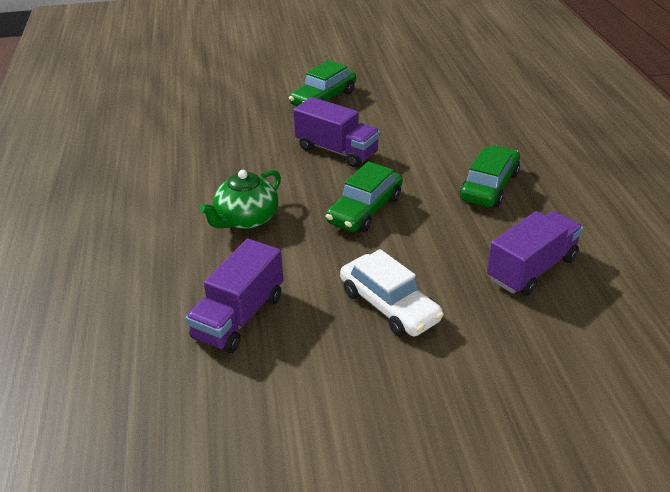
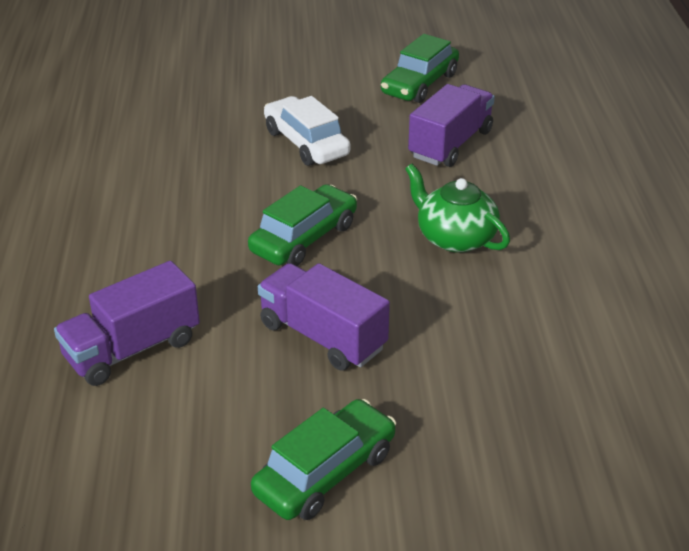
camera: 175 degrees left, 0 degrees up
green teapot [199,170,281,229] -> green teapot turned 90 degrees counterclockwise [405,164,510,253]
green car [460,145,520,207] -> green car moved to [381,34,459,103]
purple truck [487,211,583,296] -> purple truck moved to [54,261,200,386]

